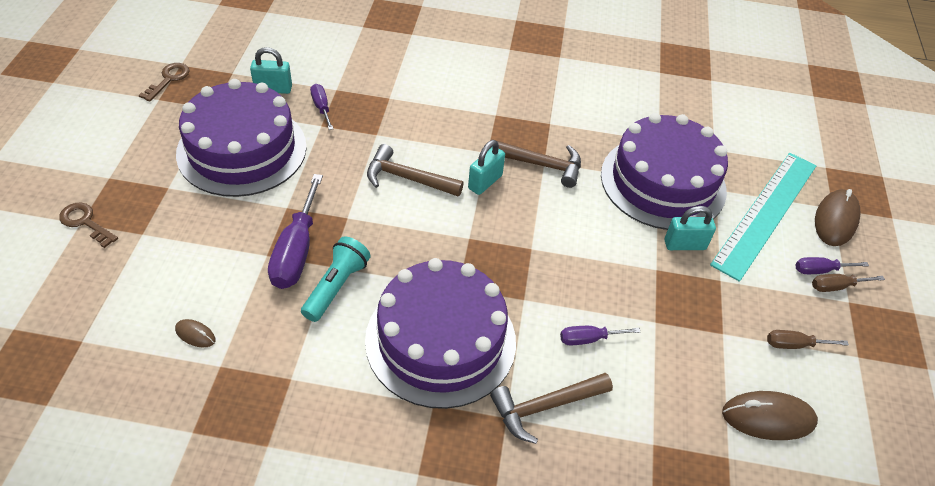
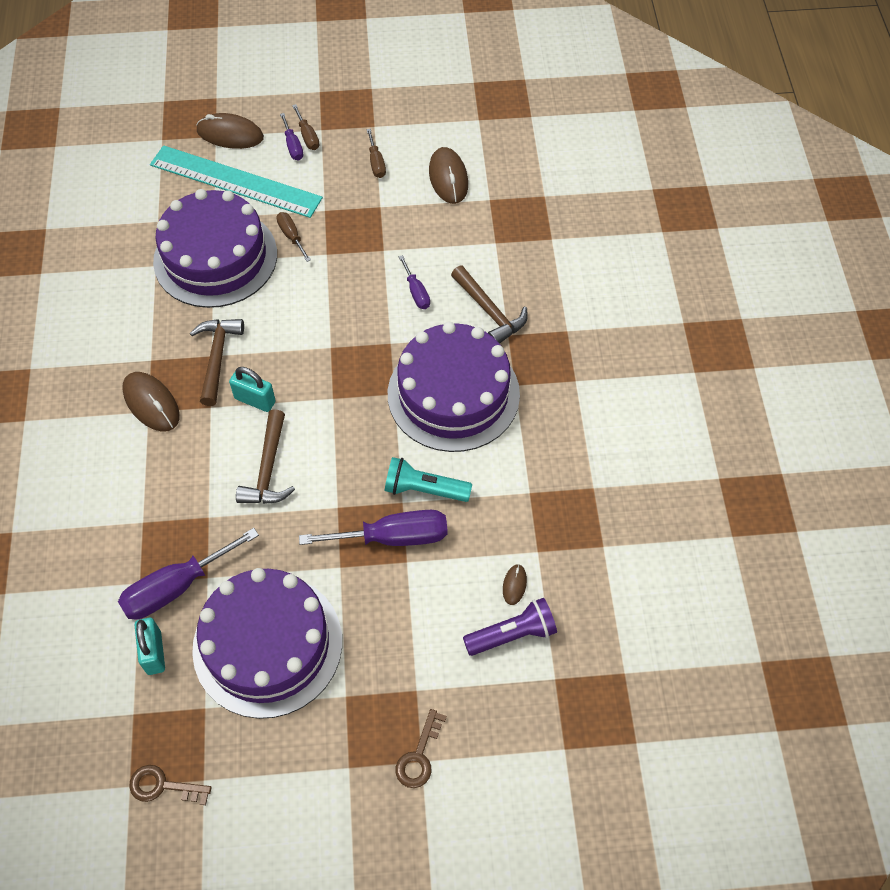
camera: 100 degrees left, 10 degrees up
purple screwdriver [310,84,333,130] -> purple screwdriver [118,528,259,620], size x1.90
turquoise padlock [665,206,716,250] -> brown screwdriver [276,212,311,262]
none -> brown mouse [122,372,180,432]
none -> purple flashlight [463,598,557,656]

